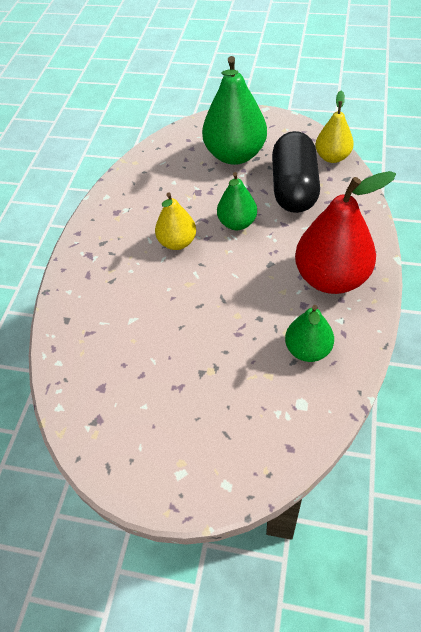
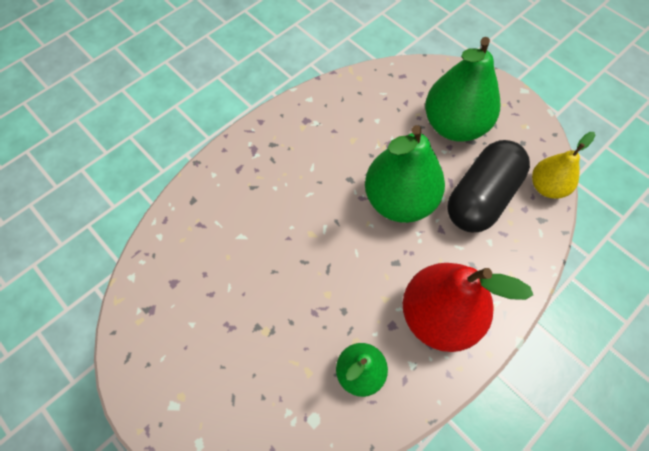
camera: 30 degrees right, 10 degrees up
yellow pear [155,193,196,250] -> none
green pear [217,172,257,230] -> green pear [365,125,445,223], size x1.75

